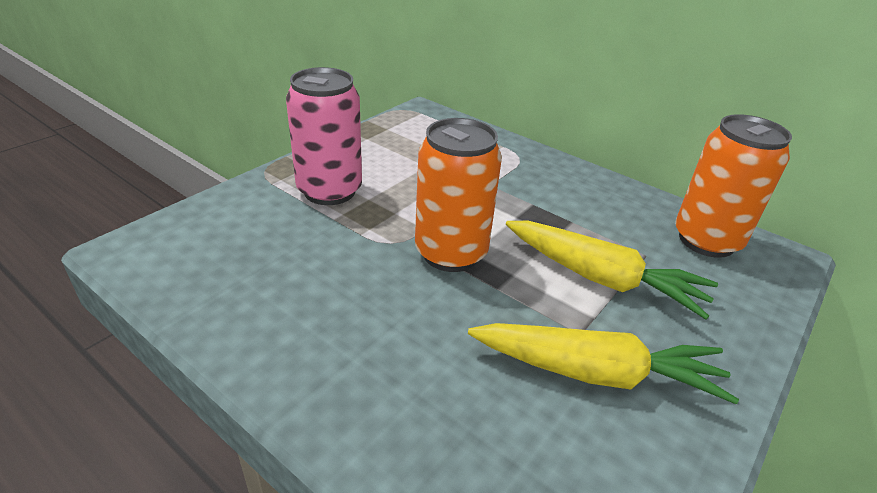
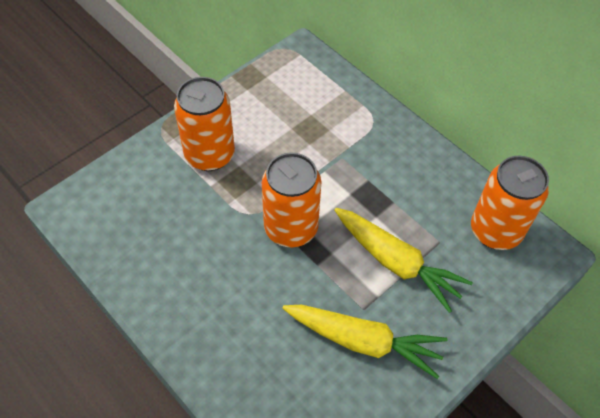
camera: 10 degrees right, 20 degrees up
pink can [286,67,362,205] -> orange can [174,77,235,171]

